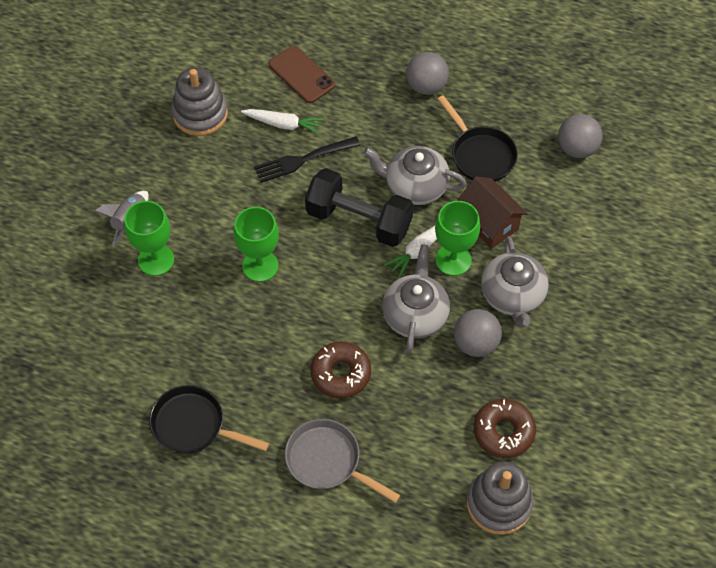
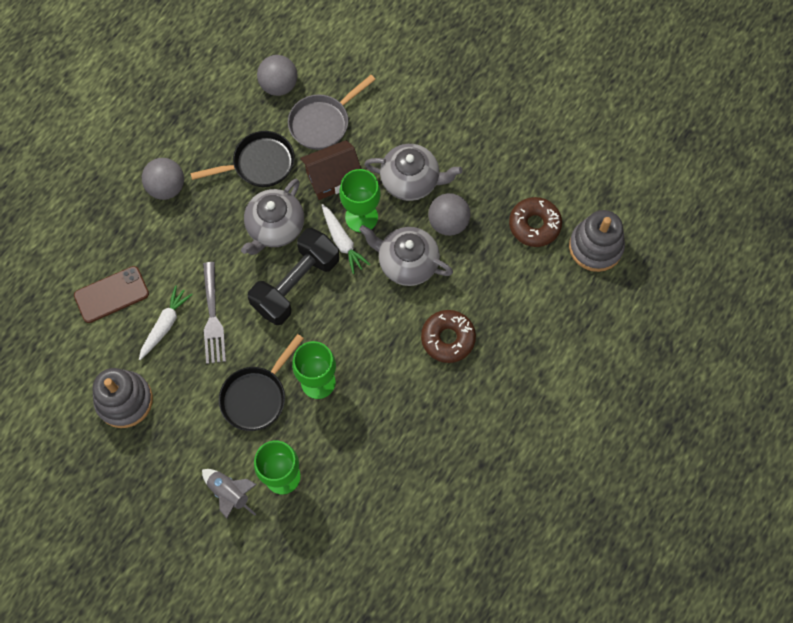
camera: 75 degrees left, 10 degrees up
black pan [149,385,269,454] -> black pan moved to [219,334,304,431]
black fork [254,136,360,183] -> grey fork [203,262,226,364]
grey pan [285,419,400,503] -> grey pan moved to [288,75,376,150]

